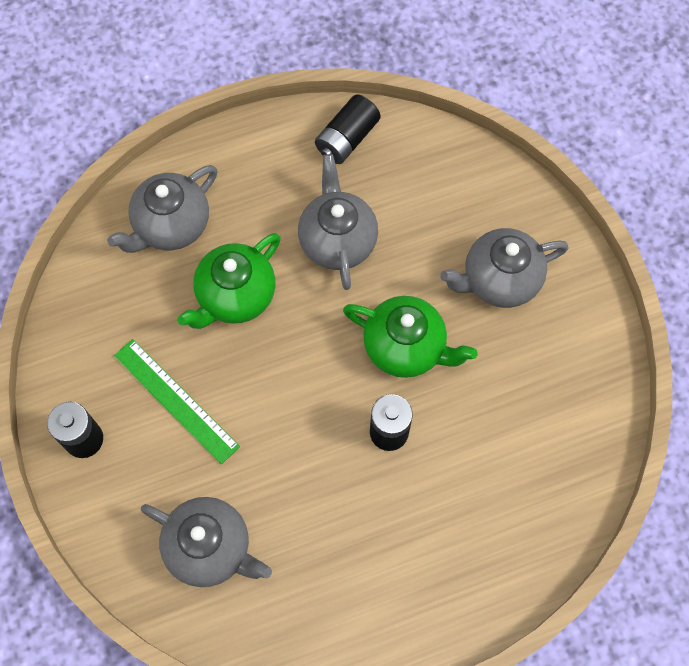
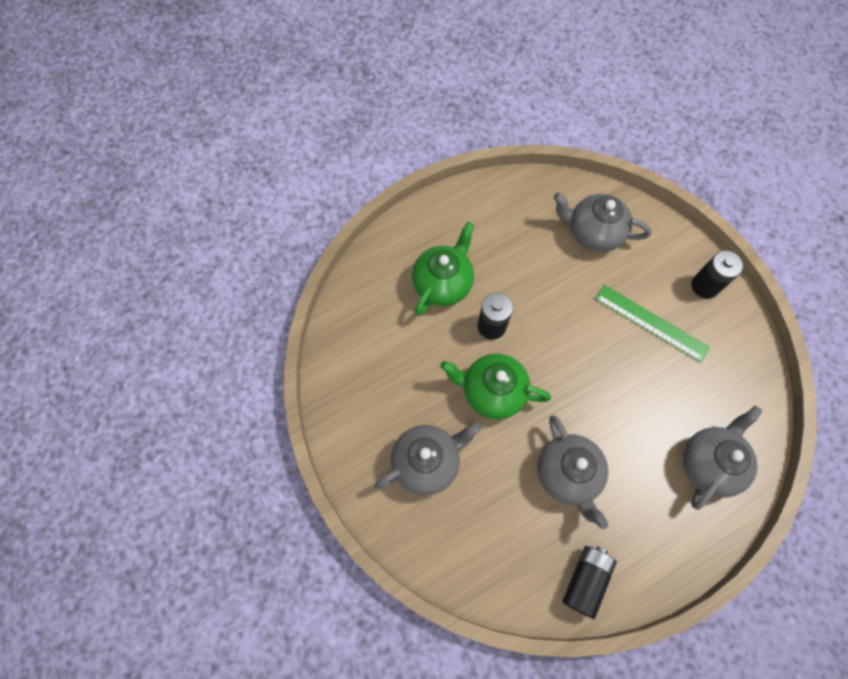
camera: 170 degrees right, 0 degrees up
green teapot [177,233,281,329] -> green teapot moved to [412,222,474,316]

